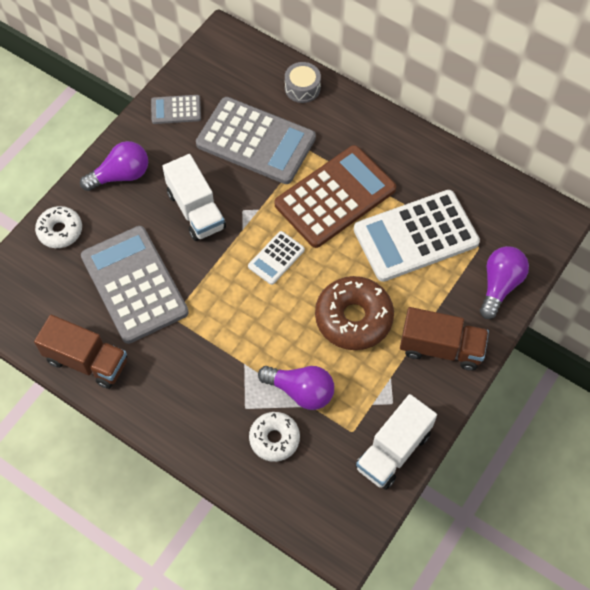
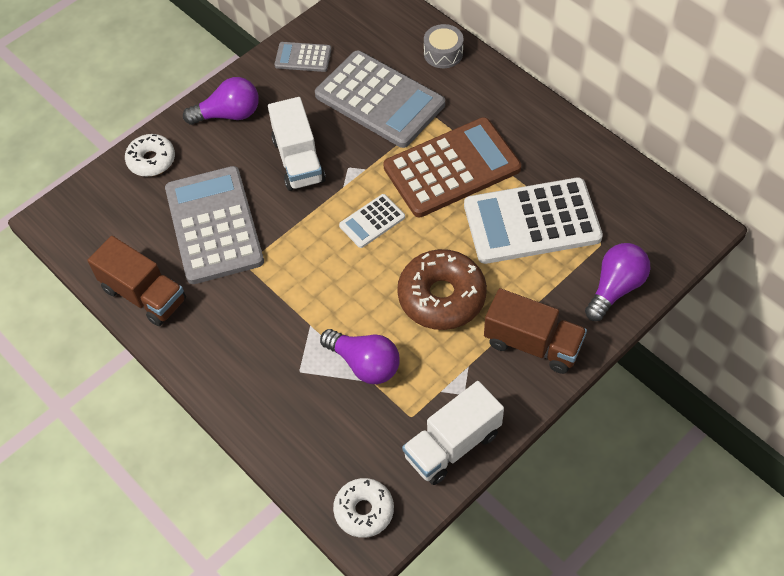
camera: 15 degrees right, 5 degrees down
white donut [249,412,300,462] -> white donut moved to [333,478,394,538]

